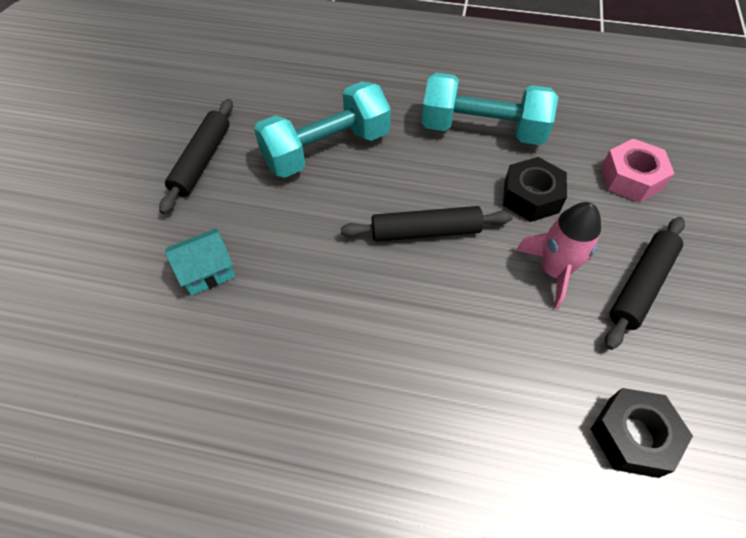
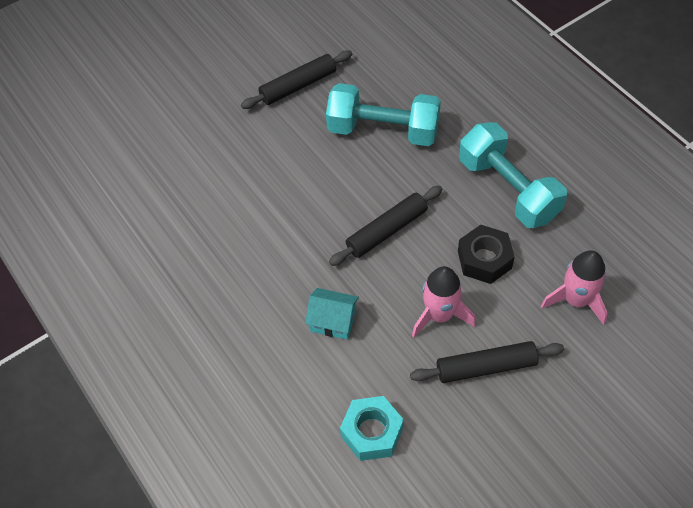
camera: 45 degrees right, 0 degrees up
turquoise house [165,228,235,296] -> turquoise house moved to [305,288,359,340]
black rolling pin [340,206,513,242] -> black rolling pin turned 75 degrees counterclockwise [329,186,442,266]
black nut [591,388,693,478] -> turquoise nut [340,396,404,461]
pink nut [601,139,675,202] -> pink rocket [541,250,608,325]

